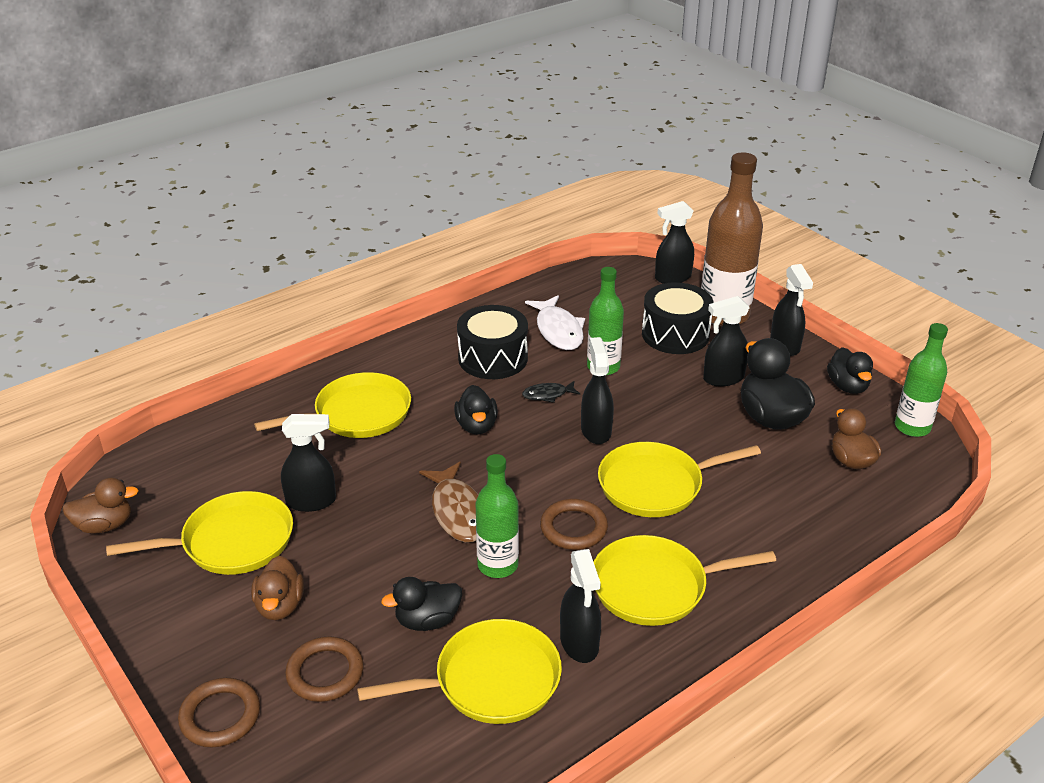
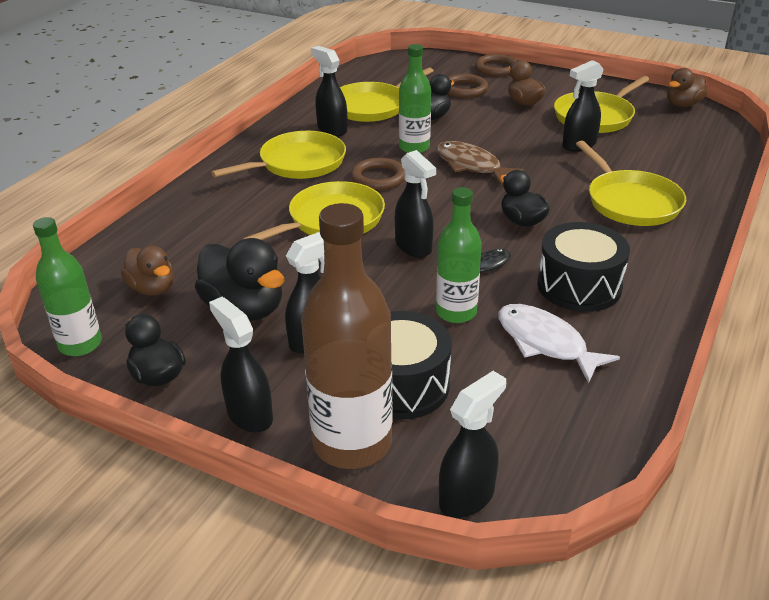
camera: 155 degrees right, 0 degrees up
yellow pan [254,372,411,438] -> yellow pan turned 60 degrees counterclockwise [576,141,686,226]

